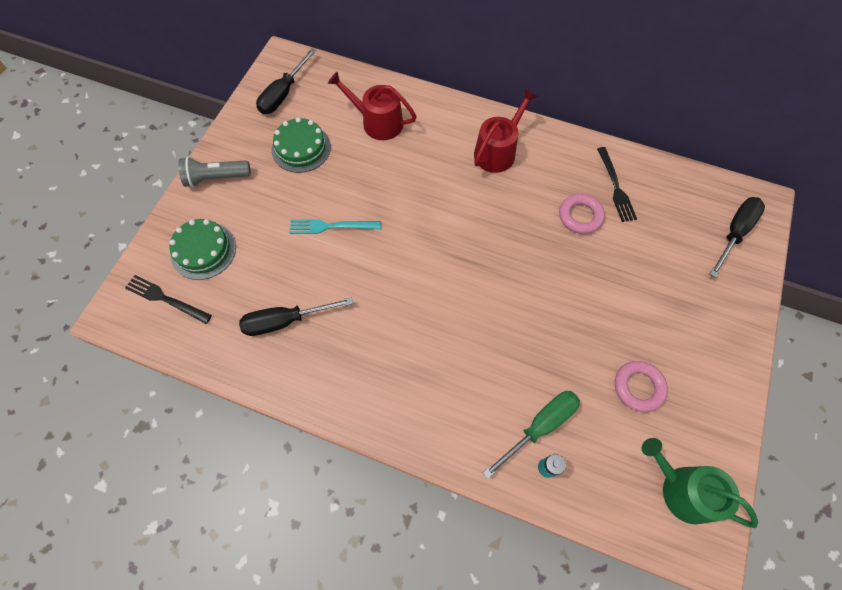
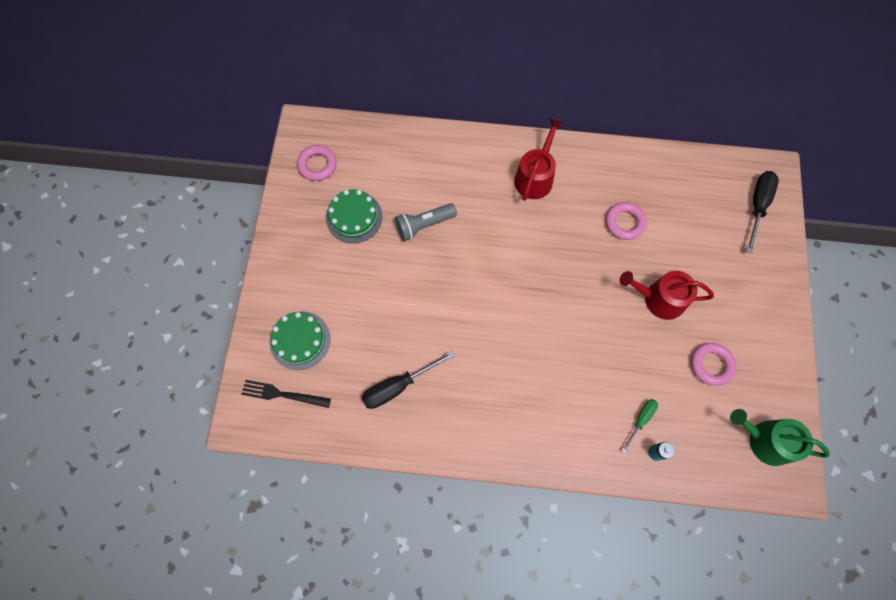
camera: 15 degrees left, 5 degrees up
grey flashlight [178,157,251,187] -> grey flashlight moved to [395,203,457,241]
black screwdriver [256,48,316,114] -> pink ring [297,145,337,181]
turquoise fork [289,219,381,234] -> none
red watering can [328,72,417,140] -> red watering can moved to [619,271,714,320]
green screwdriver [483,391,580,479] -> green screwdriver [621,399,658,453], size x0.60
black fork [597,147,637,222] -> none

